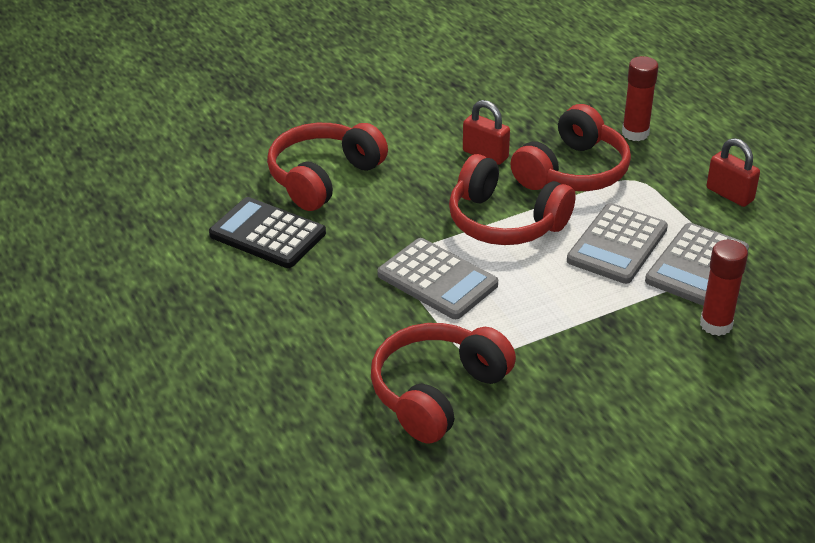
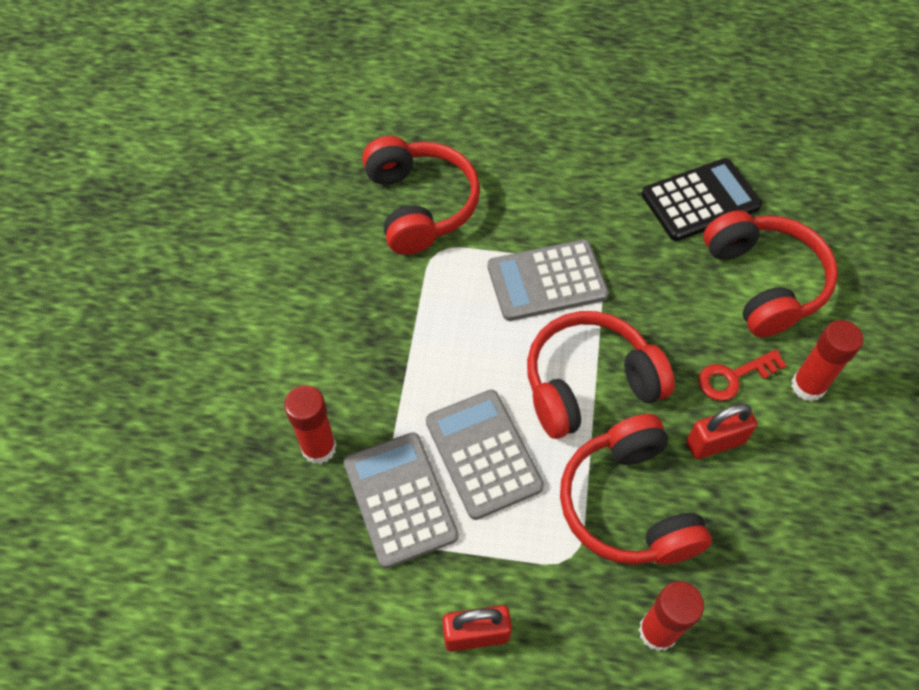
camera: 125 degrees right, 20 degrees up
none -> red key [698,349,787,401]
none -> red glue stick [791,320,863,401]

